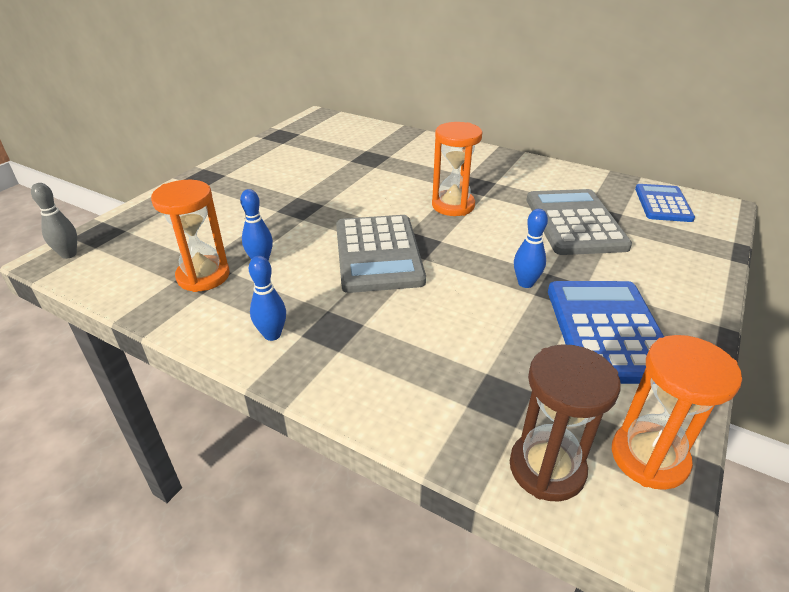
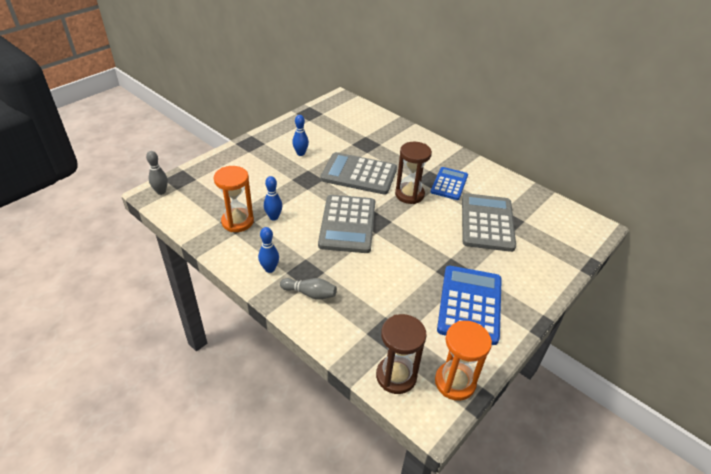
camera: 10 degrees right, 5 degrees up
orange hourglass [432,122,482,216] -> brown hourglass [395,142,432,204]
blue bowling pin [514,209,548,288] -> blue bowling pin moved to [292,115,309,156]
blue calculator [635,184,695,222] -> blue calculator moved to [431,167,468,200]
none -> grey bowling pin [280,278,337,300]
none -> grey calculator [321,152,397,195]

